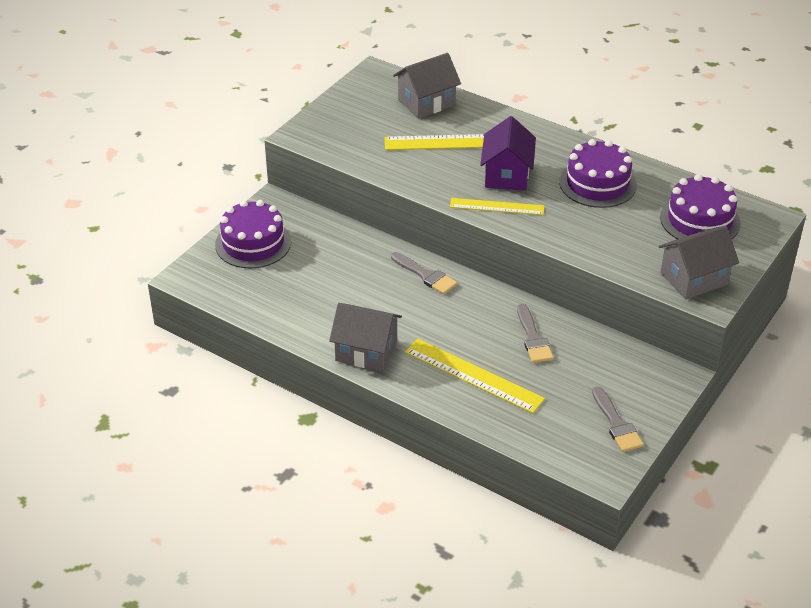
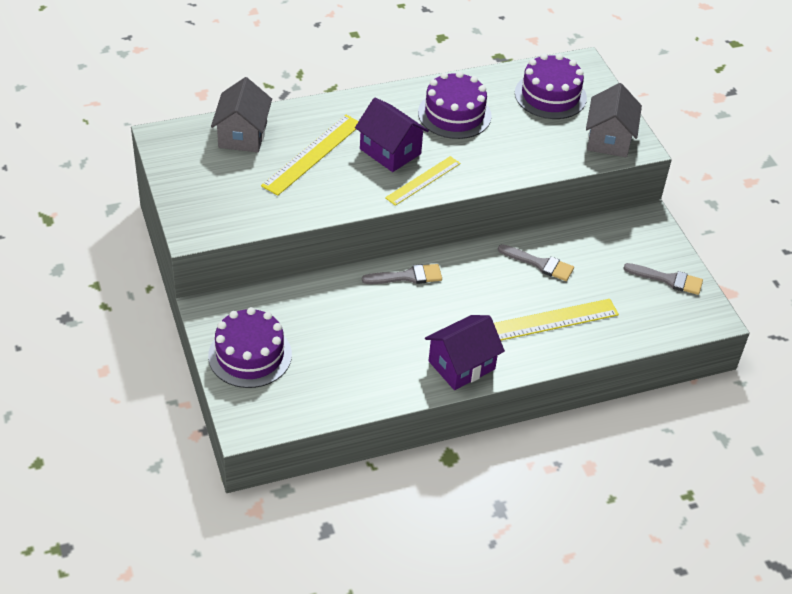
camera: 55 degrees left, 5 degrees up
grey house [329,303,402,372] -> purple house [425,315,505,390]

